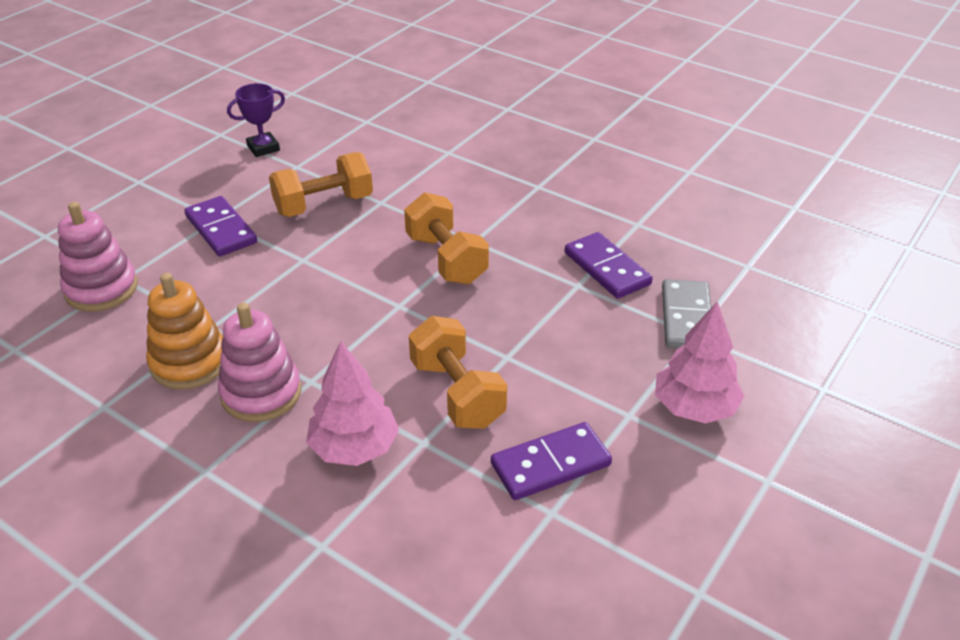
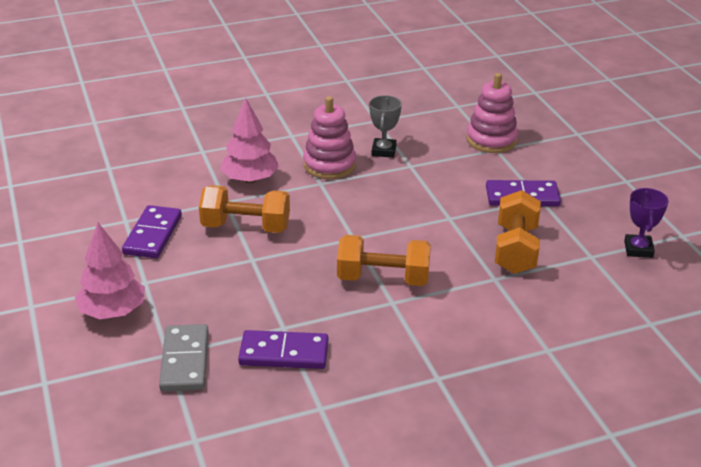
camera: 125 degrees right, 5 degrees down
orange stacking toy [146,273,223,390] -> grey trophy [369,95,402,158]
grey domino [662,279,711,348] -> grey domino turned 45 degrees clockwise [159,324,208,392]

